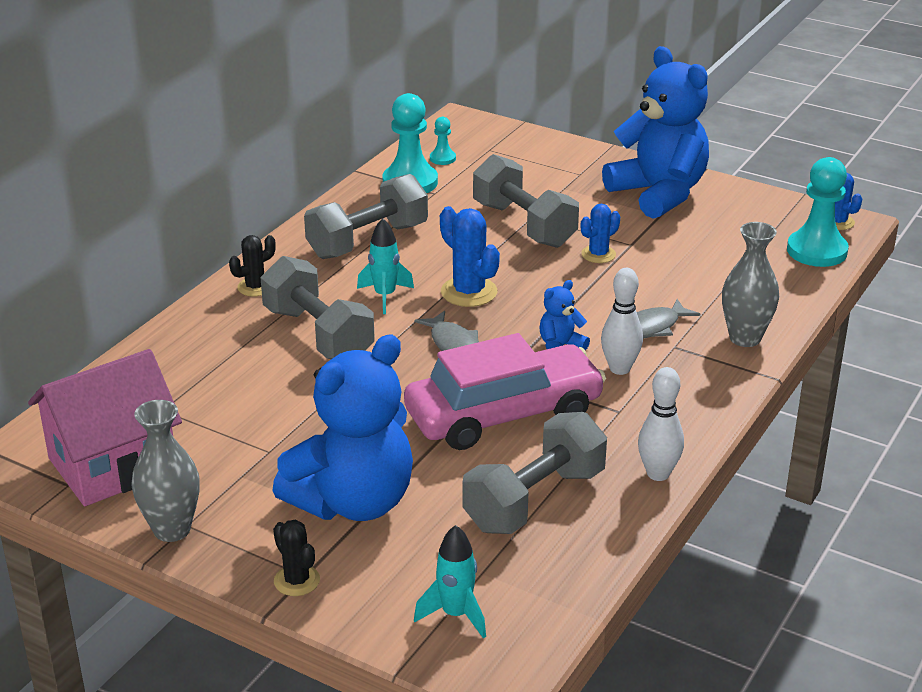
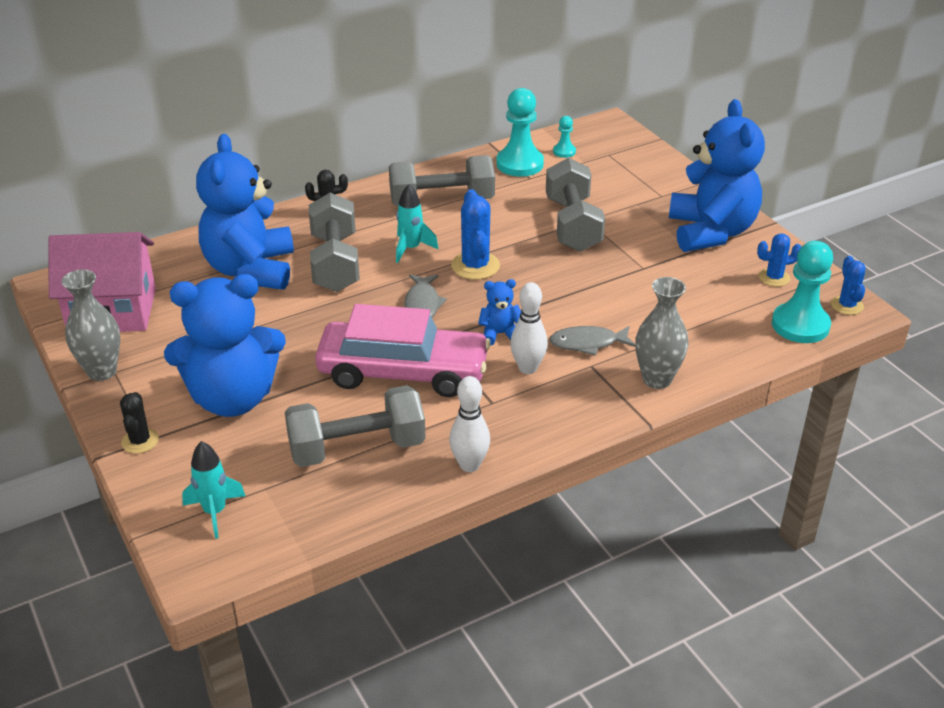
camera: 30 degrees right, 5 degrees up
blue cactus [581,204,620,263] -> blue cactus moved to [757,233,801,287]
none -> blue teddy bear [196,134,294,290]

